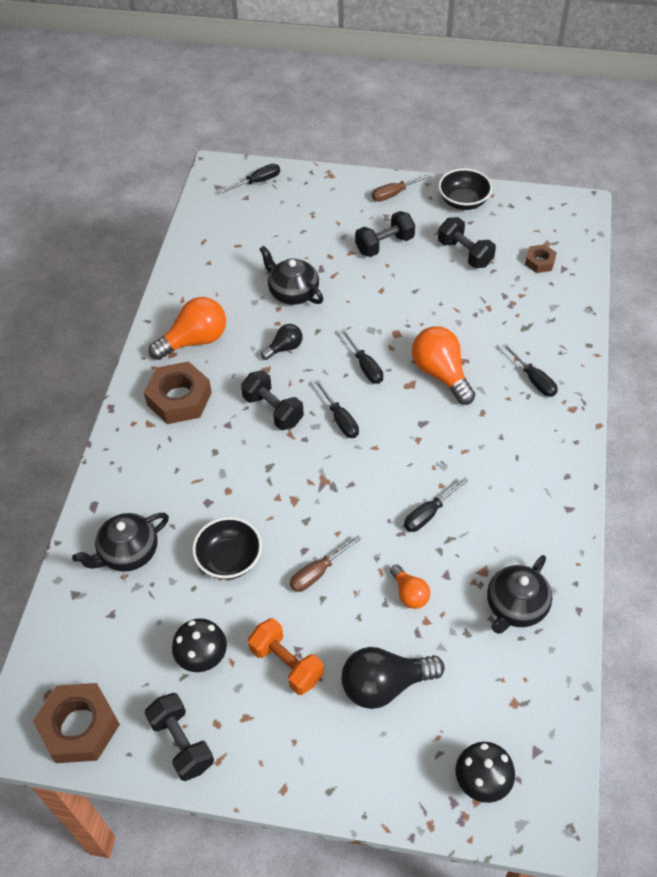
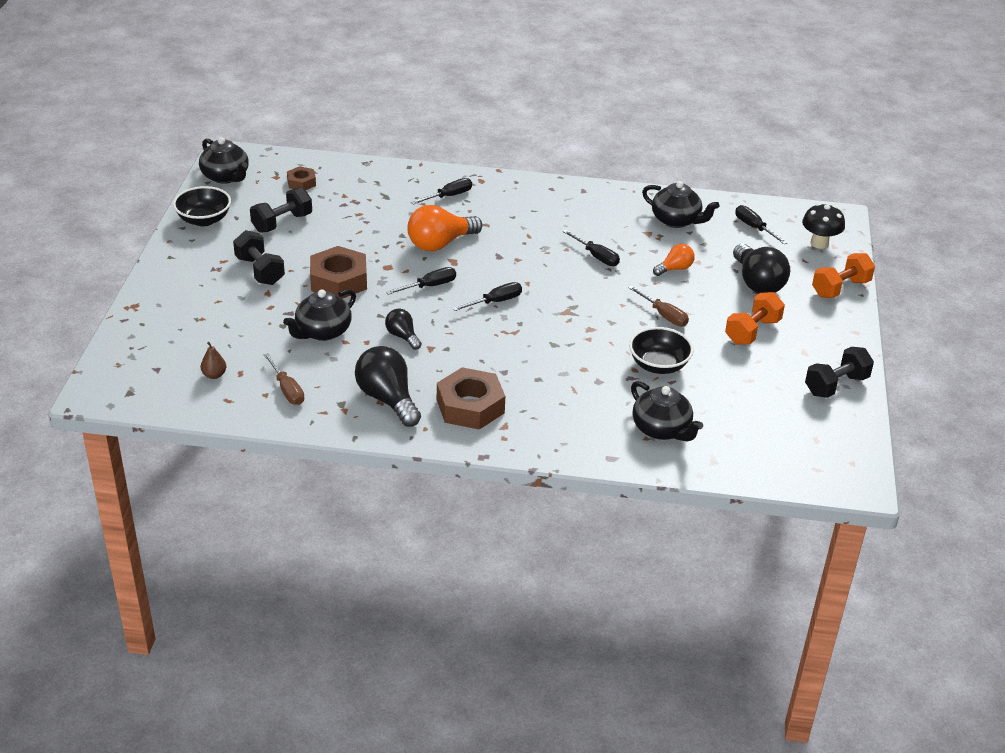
camera: 95 degrees left, 15 degrees down
brown nut [33,683,120,763] -> brown nut moved to [310,246,367,299]
orange light bulb [149,297,226,360] -> black light bulb [355,346,421,427]
black mushroom [172,618,227,672] -> none
black screwdriver [220,164,280,193] -> black screwdriver moved to [735,205,787,244]
black dumbbell [241,370,304,430] -> none
brown screwdriver [372,173,432,202] -> brown screwdriver moved to [264,353,304,405]
none -> black teapot [199,137,249,184]
none -> brown pear [201,342,226,379]
none -> orange dumbbell [812,253,875,298]

